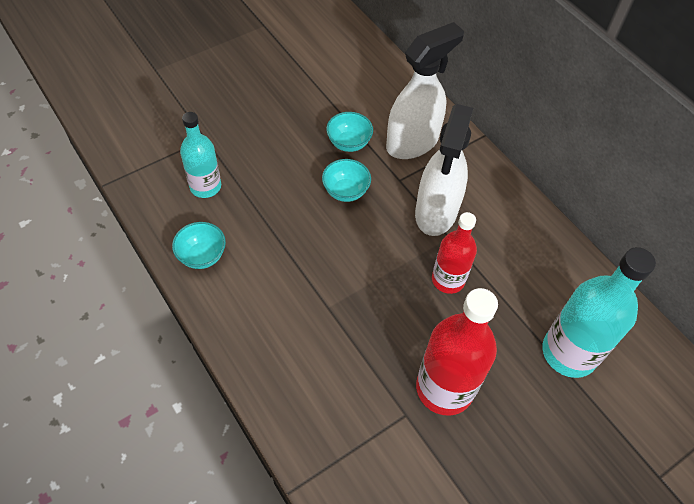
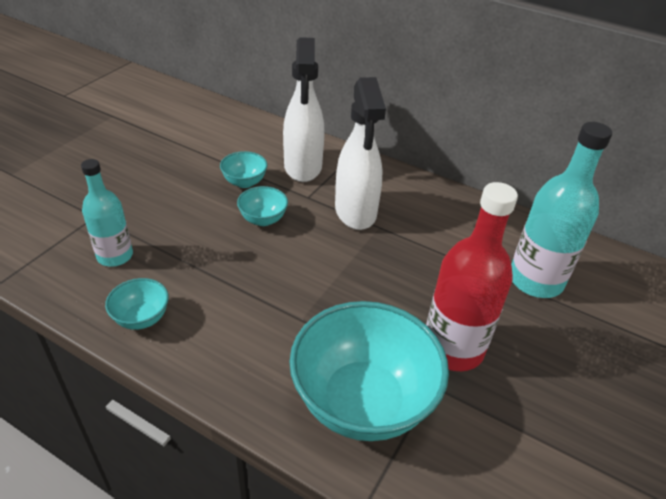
camera: 25 degrees left, 15 degrees down
white spray bottle [386,22,464,159] -> white spray bottle turned 150 degrees clockwise [283,37,325,182]
red bottle [432,212,477,294] -> none
none -> turquoise bowl [289,301,449,441]

